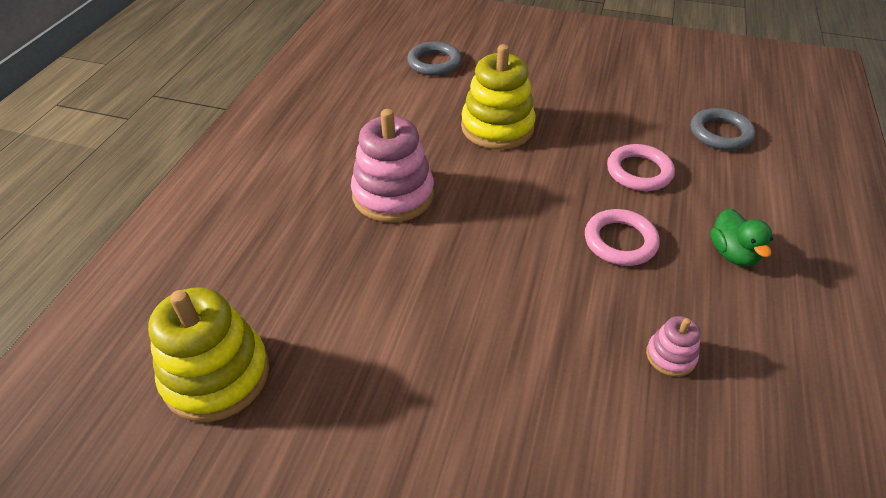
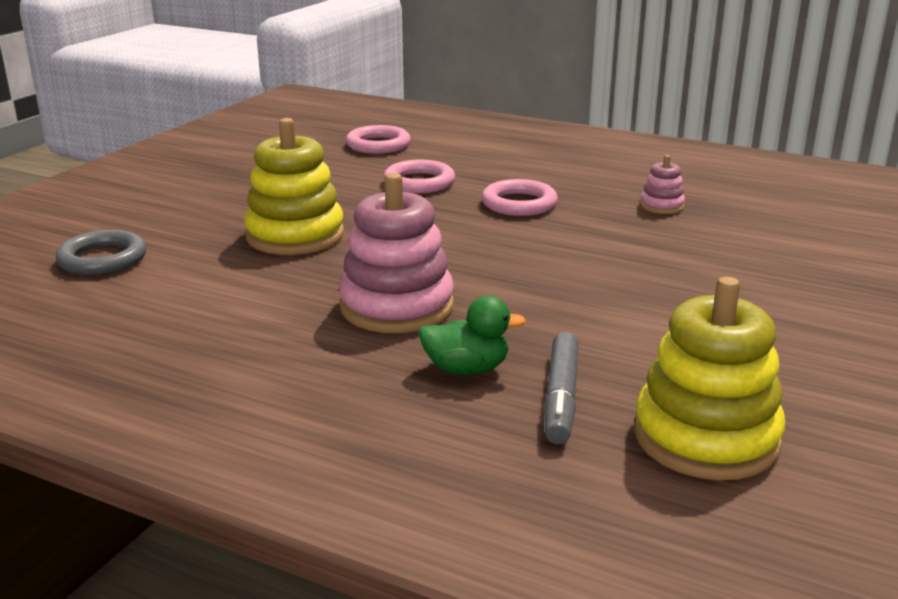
camera: 80 degrees left, 20 degrees down
grey ring [691,108,756,150] -> pink ring [346,125,411,154]
green duck [710,208,773,266] -> green duck moved to [418,296,526,375]
none -> grey marker [544,332,578,444]

